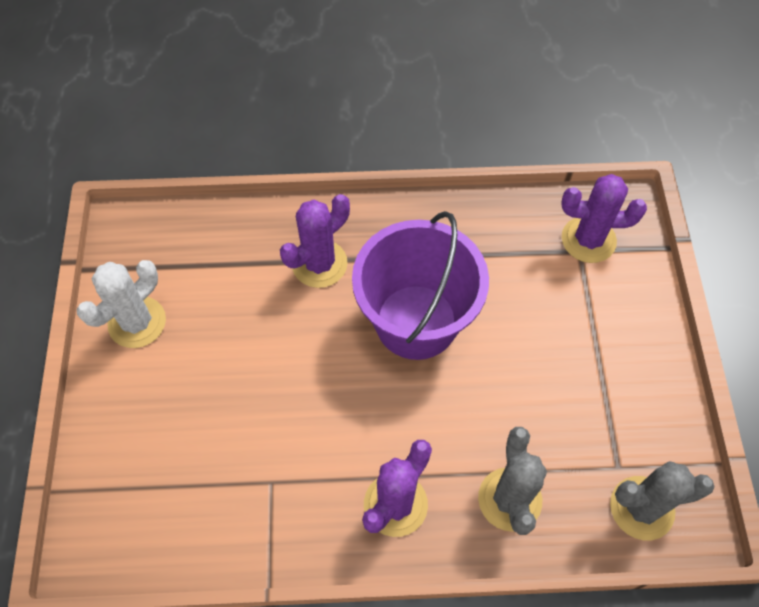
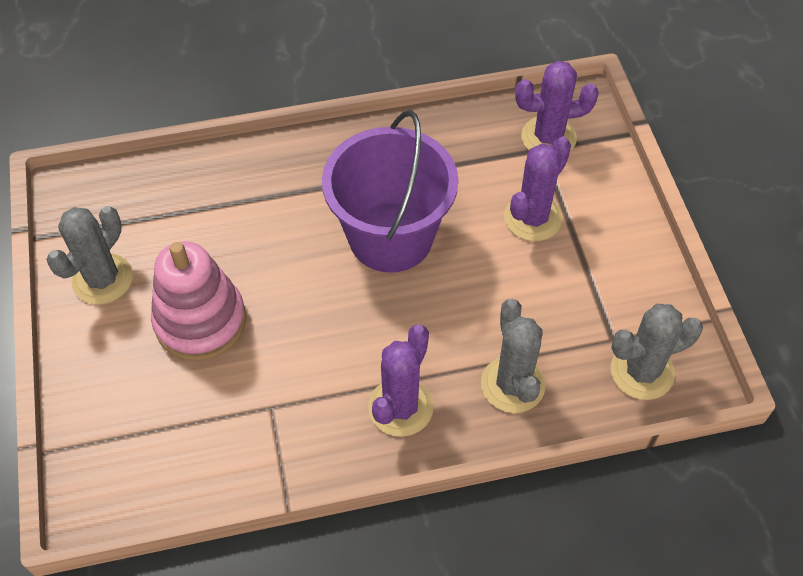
camera: 10 degrees left, 5 degrees down
white cactus [77,260,166,348] -> grey cactus [46,206,133,305]
purple cactus [280,194,350,288] -> purple cactus moved to [504,137,571,241]
none -> pink stacking toy [151,241,246,361]

